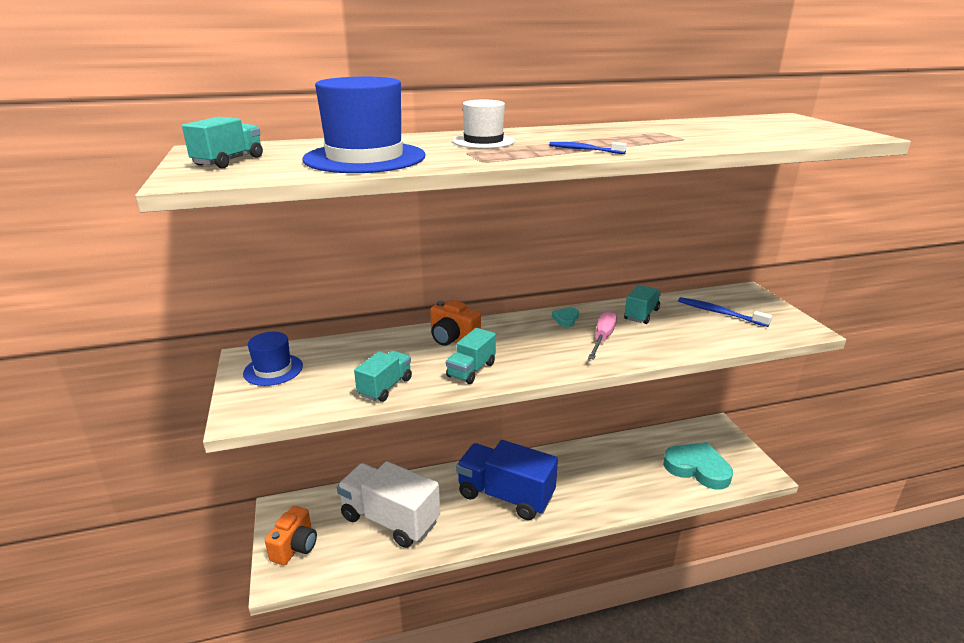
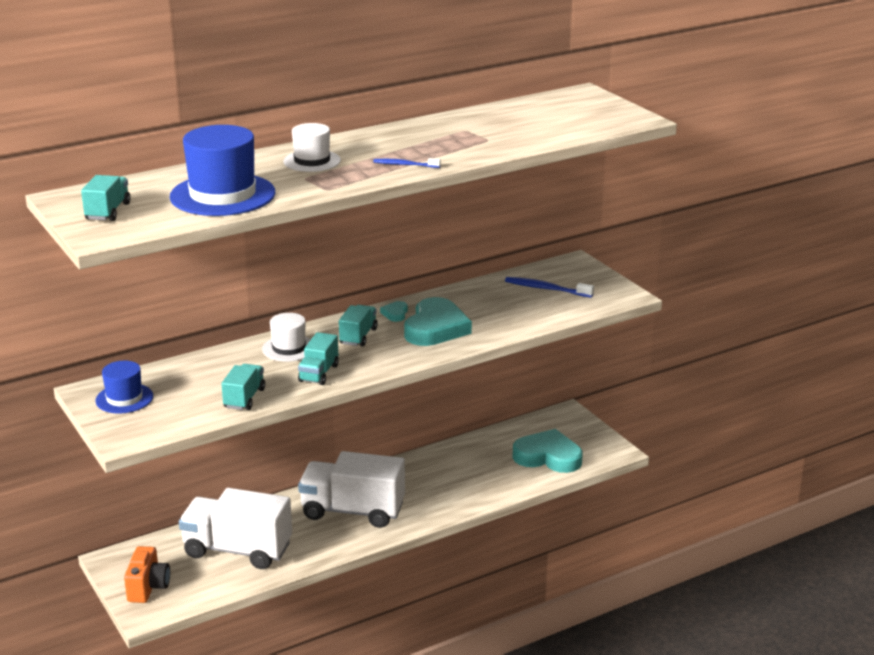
camera: 15 degrees left, 0 degrees up
orange camera [430,300,481,346] -> white hat [262,313,311,362]
blue truck [456,440,558,520] -> white truck [298,451,405,528]
pink screwdriver [588,310,617,360] -> turquoise heart [404,297,472,346]
turquoise truck [624,285,661,324] -> turquoise truck moved to [339,305,378,347]

